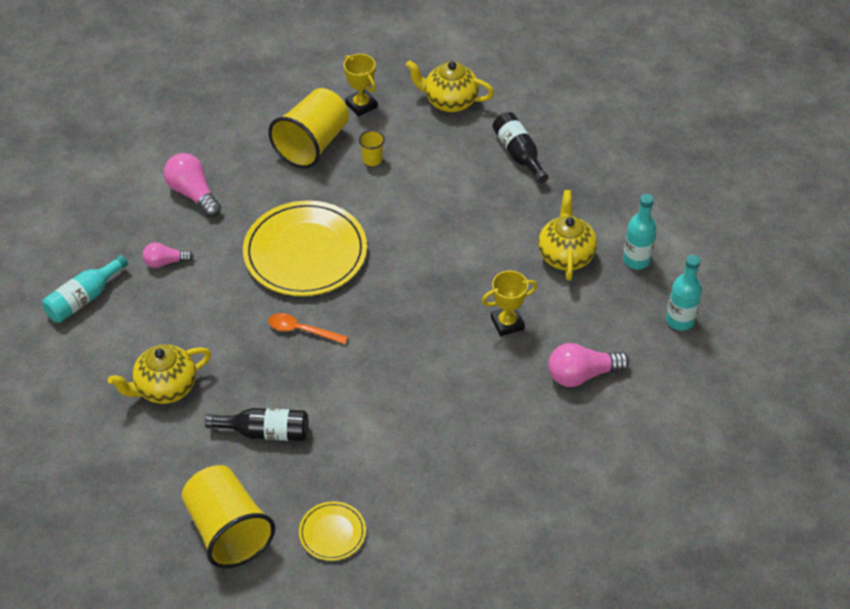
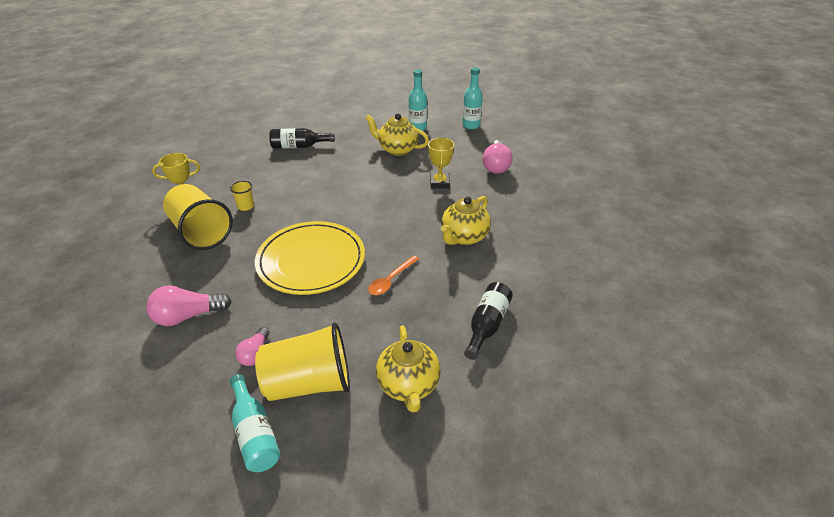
camera: 70 degrees left, 10 degrees down
yellow cup [182,465,275,568] -> yellow cup moved to [255,322,350,401]
yellow plate [299,501,366,561] -> none
yellow teapot [406,60,494,112] -> yellow teapot moved to [441,196,491,245]

